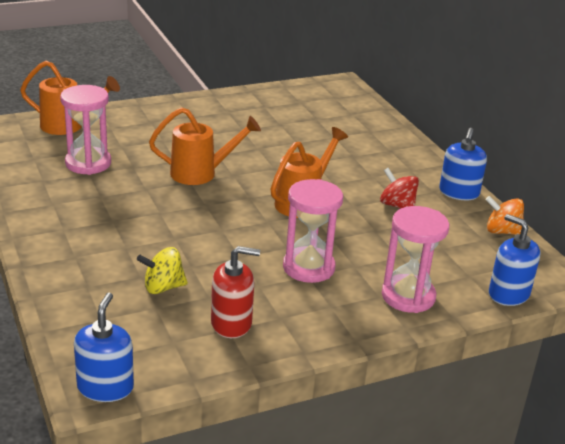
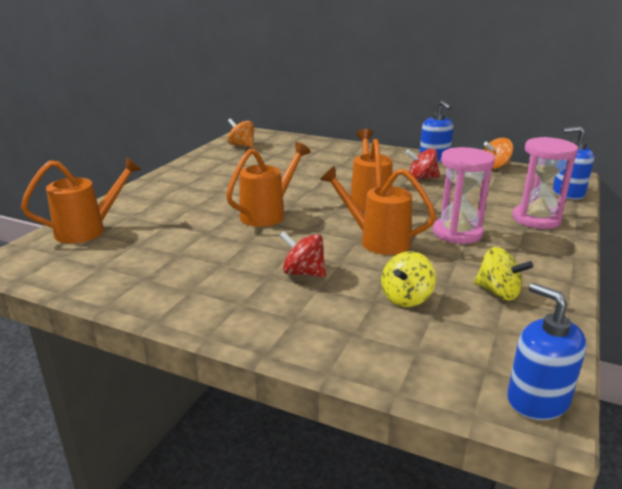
camera: 40 degrees left, 5 degrees down
pink hourglass [60,85,111,175] -> none
red soap dispenser [211,246,260,338] -> yellow spinning top [474,247,533,301]
none -> orange spinning top [228,118,254,147]
none -> red spinning top [279,231,326,277]
none -> orange watering can [320,166,436,255]

